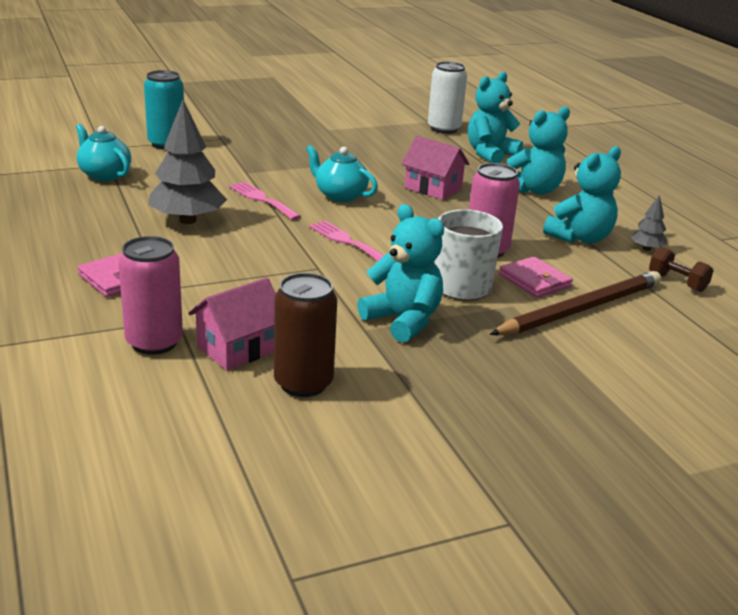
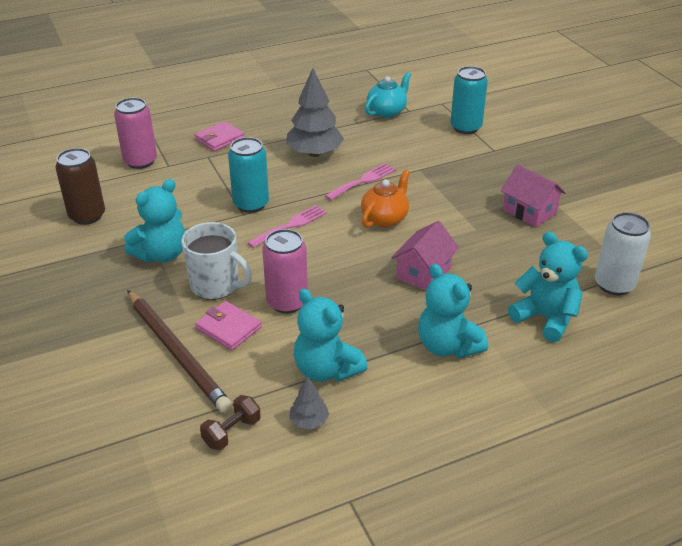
camera: 90 degrees right, 10 degrees up
pink house [188,278,276,371] -> pink house moved to [501,164,566,227]
turquoise teapot [306,145,378,202] -> orange teapot [361,170,410,227]
pink wallet [499,256,573,298] -> pink wallet turned 75 degrees clockwise [195,301,262,351]
none -> turquoise can [228,137,269,213]

